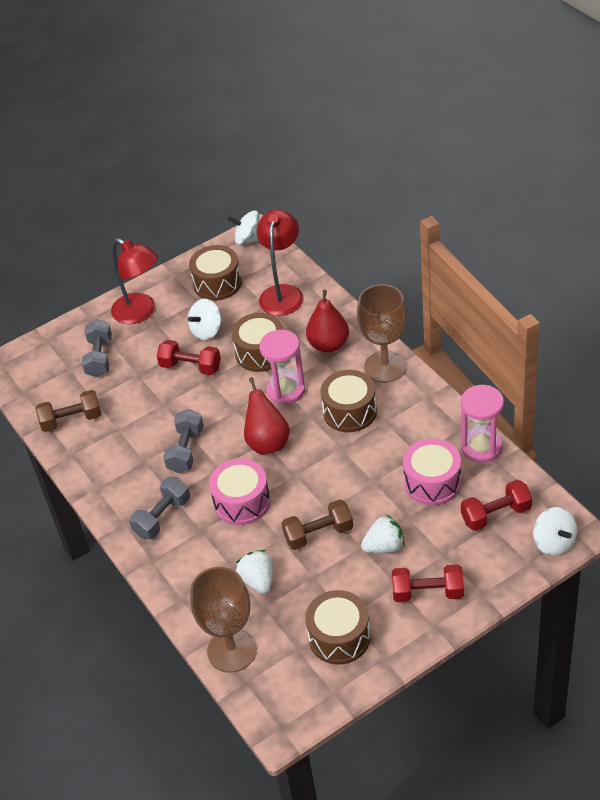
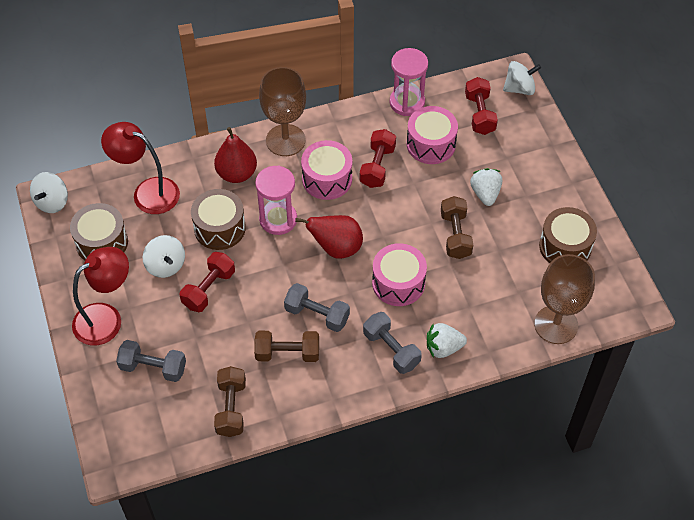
camera: 80 degrees left, 10 degrees up
white strawberry [236,550,273,594] -> white strawberry moved to [427,323,467,358]
brown drum [321,370,377,432] -> pink drum [301,140,352,200]
red dumbbell [392,564,464,602] -> red dumbbell moved to [360,129,396,188]
none -> brown dumbbell [254,331,319,362]

